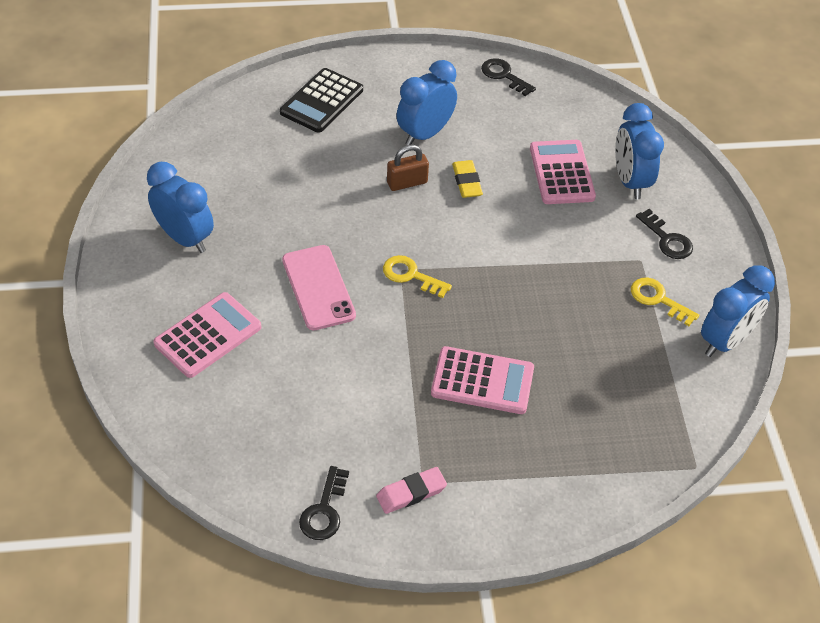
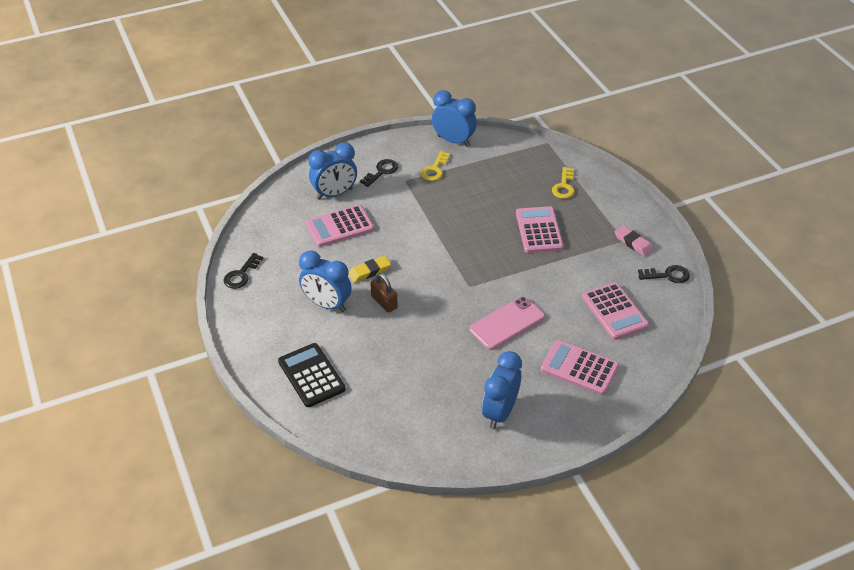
camera: 105 degrees left, 5 degrees down
black calculator [280,68,363,133] -> black calculator turned 135 degrees counterclockwise [278,343,346,407]
yellow key [383,255,452,298] -> yellow key moved to [552,167,575,199]
none -> pink calculator [582,282,649,340]

